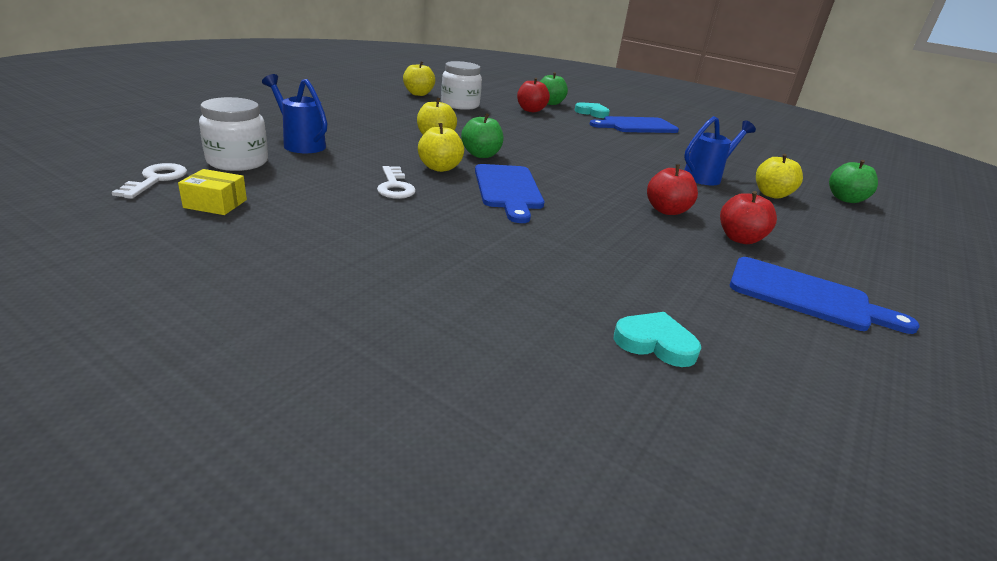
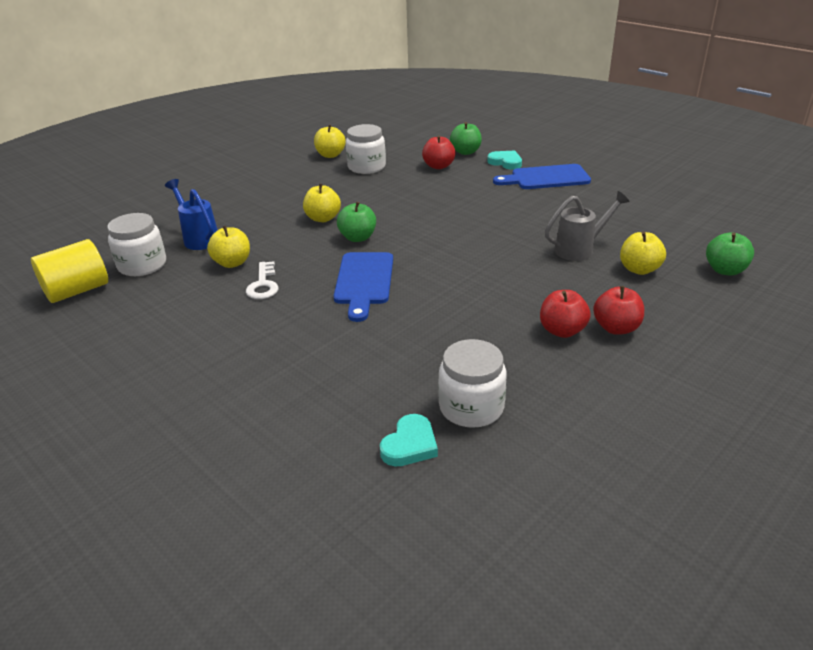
camera: 15 degrees right, 5 degrees up
white key [112,163,187,199] -> yellow cylinder [31,239,108,303]
yellow box [178,169,247,215] -> none
yellow apple [418,123,464,172] -> yellow apple moved to [207,226,250,268]
turquoise heart [614,312,701,367] -> turquoise heart turned 90 degrees clockwise [380,414,438,466]
red apple [647,165,698,215] -> red apple moved to [593,286,644,335]
blue watering can [684,116,756,185] -> grey watering can [545,191,630,261]
blue cutting board [730,257,920,334] -> none
none -> white jar [438,339,507,428]

